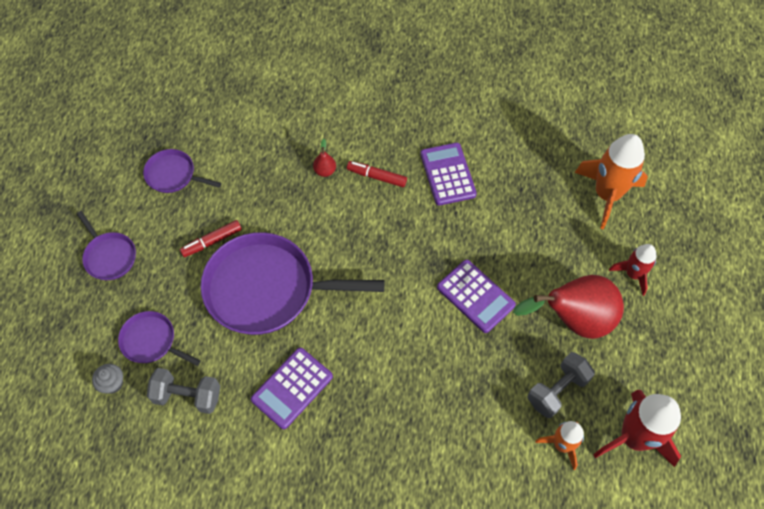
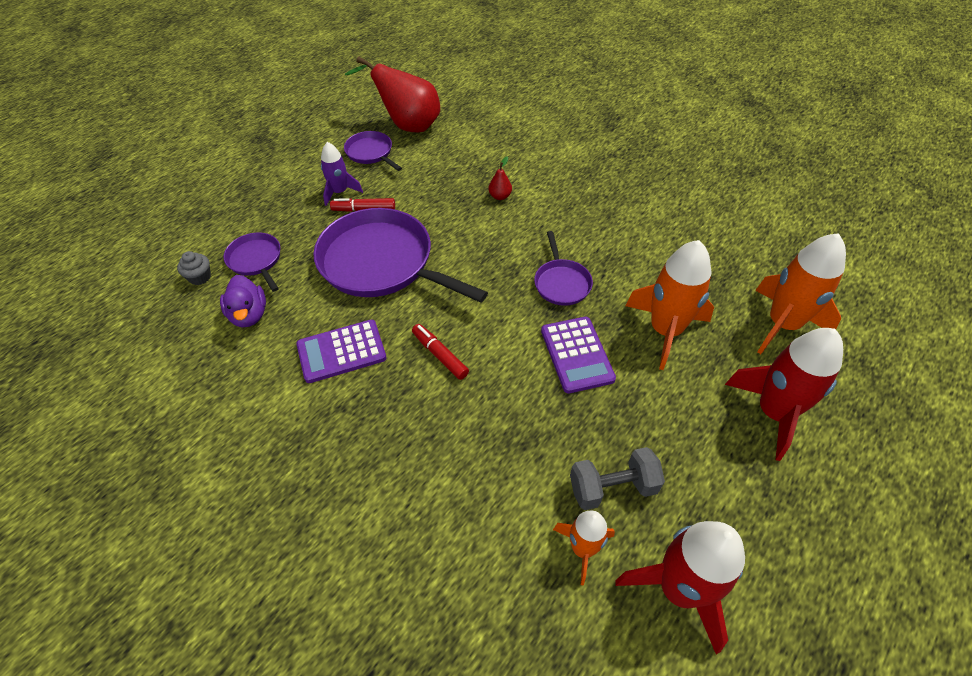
camera: 30 degrees right, 10 degrees down
purple pan [77,211,136,280] -> purple pan moved to [534,231,593,306]
grey dumbbell [147,368,220,414] -> purple duck [220,275,266,327]
red marker [347,161,407,187] -> red marker moved to [412,324,469,380]
purple calculator [420,143,477,205] -> none
red pear [513,275,624,339] -> red pear moved to [345,56,440,132]
red rocket [609,244,656,296] -> red rocket [725,328,843,461], size x1.74
none -> purple rocket [321,142,363,206]
none -> orange rocket [626,240,714,370]

